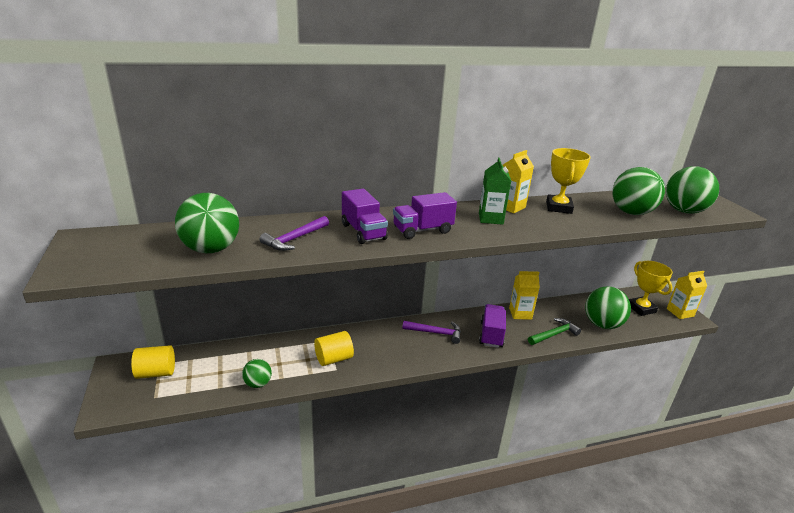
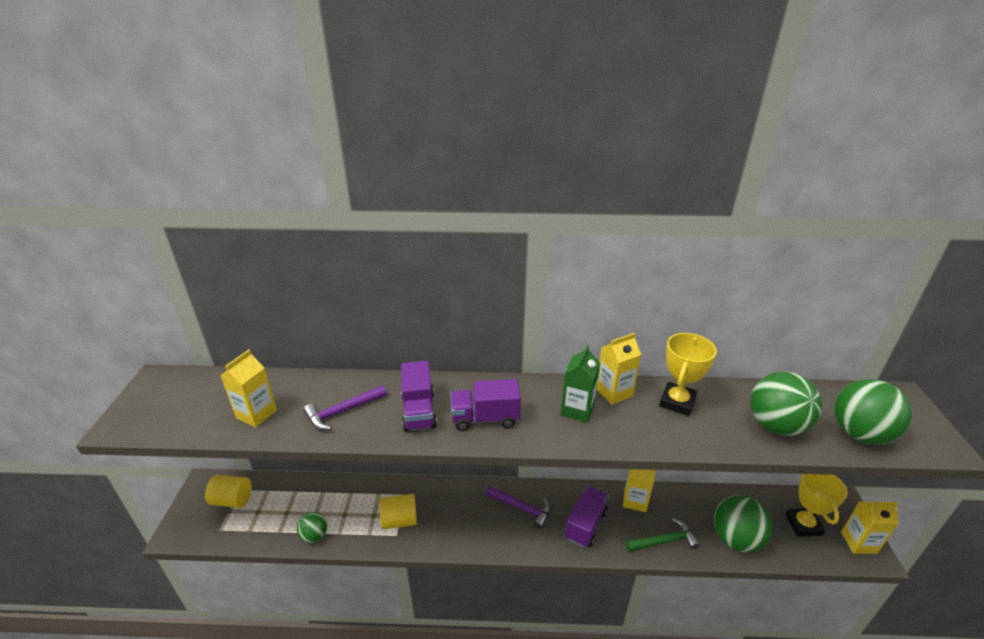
camera: 20 degrees right, 5 degrees up
green ball [175,193,239,253] -> yellow carton [221,349,277,428]

